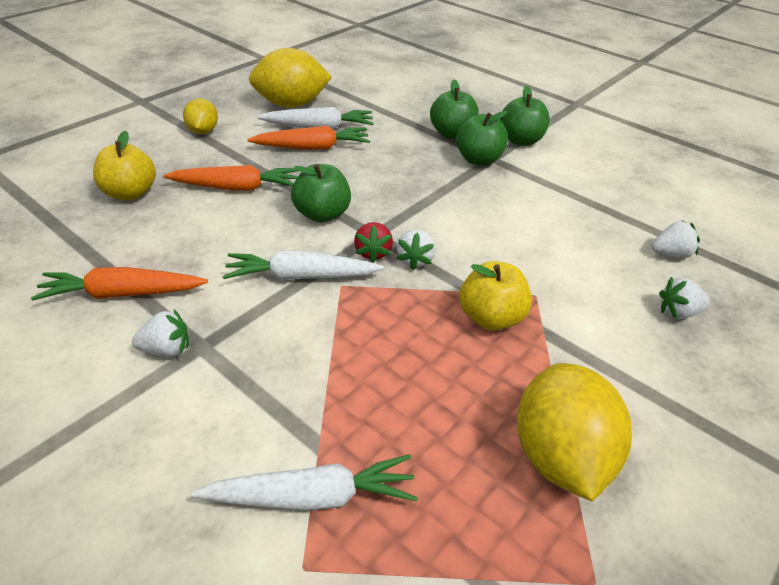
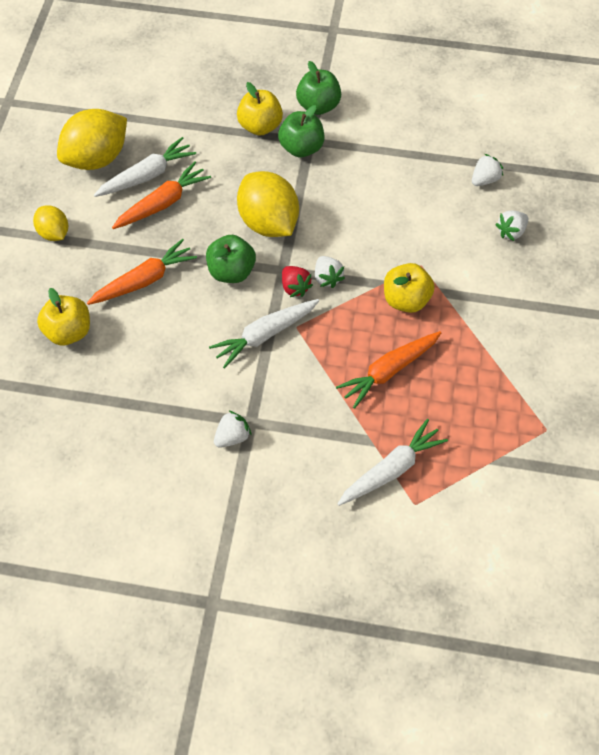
camera: 30 degrees left, 20 degrees up
orange carrot [31,267,208,301] -> orange carrot moved to [336,331,441,409]
green apple [430,80,479,139] -> yellow apple [237,82,283,136]
yellow lemon [517,363,632,502] -> yellow lemon moved to [237,171,299,237]

